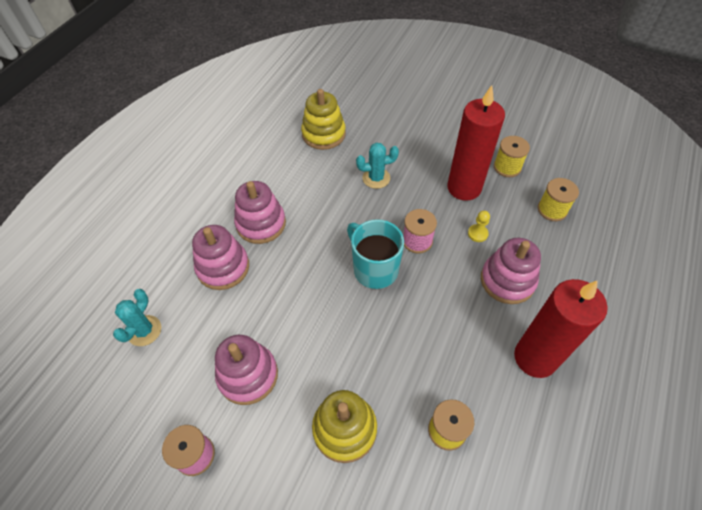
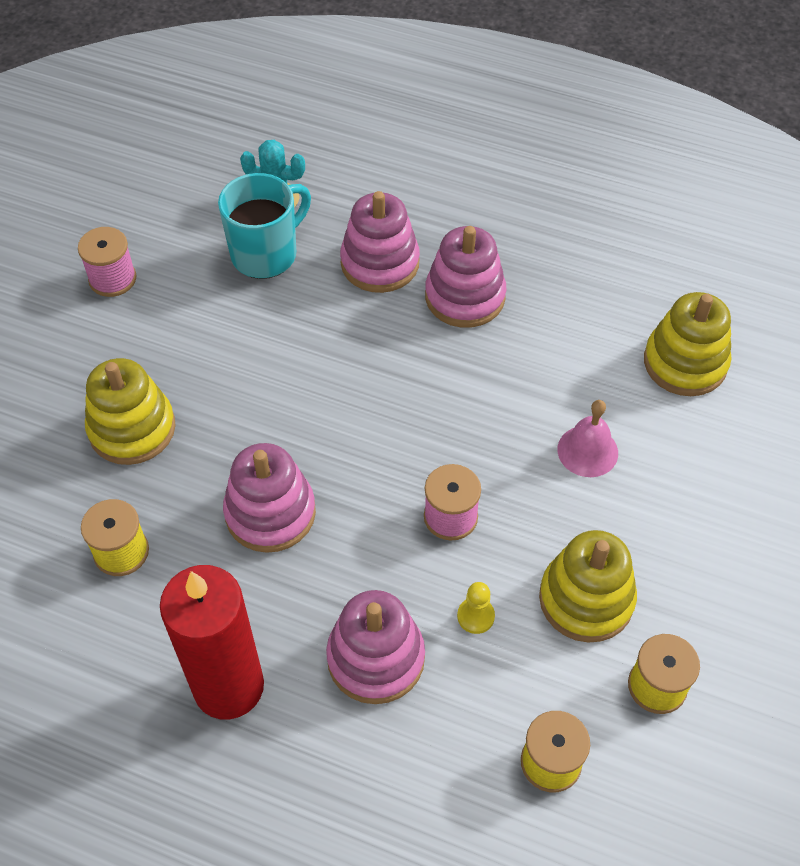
camera: 85 degrees right, 0 degrees up
pink stacking toy [215,335,278,405] -> pink stacking toy moved to [223,443,316,553]
turquoise mug [347,219,404,289] -> turquoise mug moved to [218,173,311,279]
turquoise cactus [356,142,399,189] -> pink bell [557,400,618,477]
red candle [447,85,505,201] -> yellow stacking toy [539,530,637,642]

